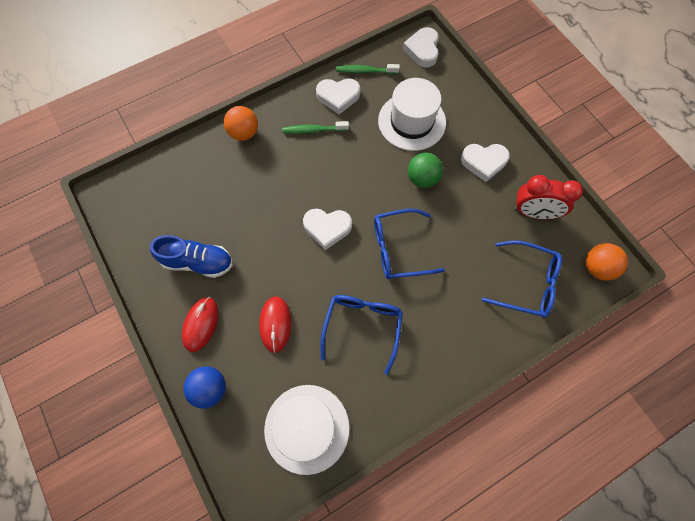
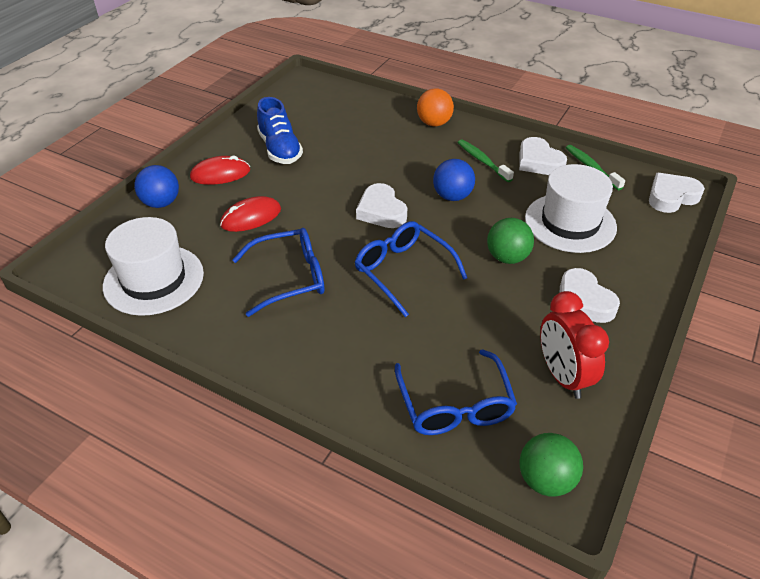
camera: 60 degrees right, 25 degrees down
orange ball [586,243,628,281] -> green ball [519,433,583,496]
none -> blue ball [433,159,475,201]

